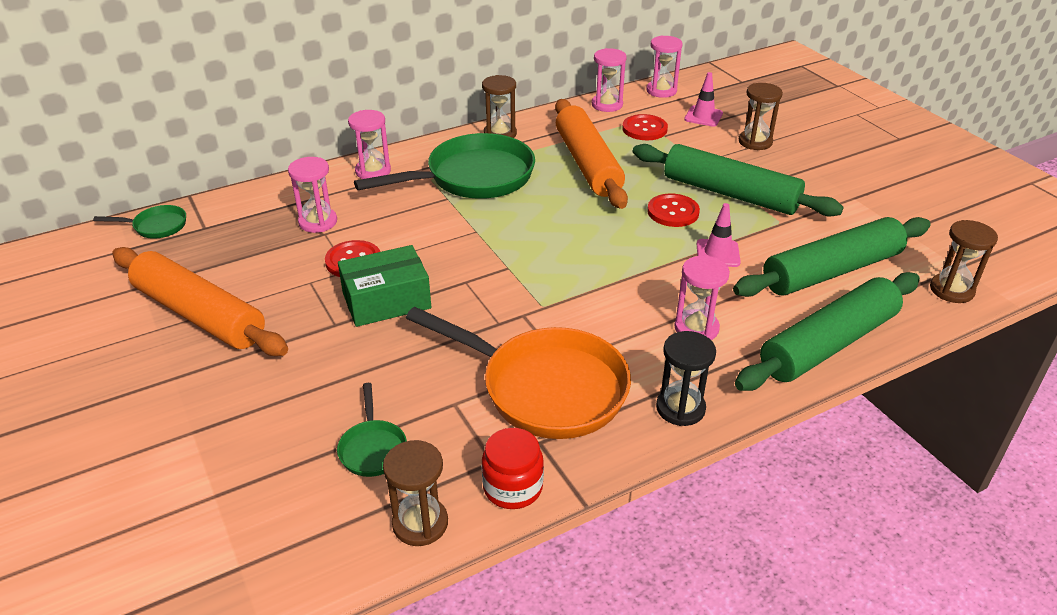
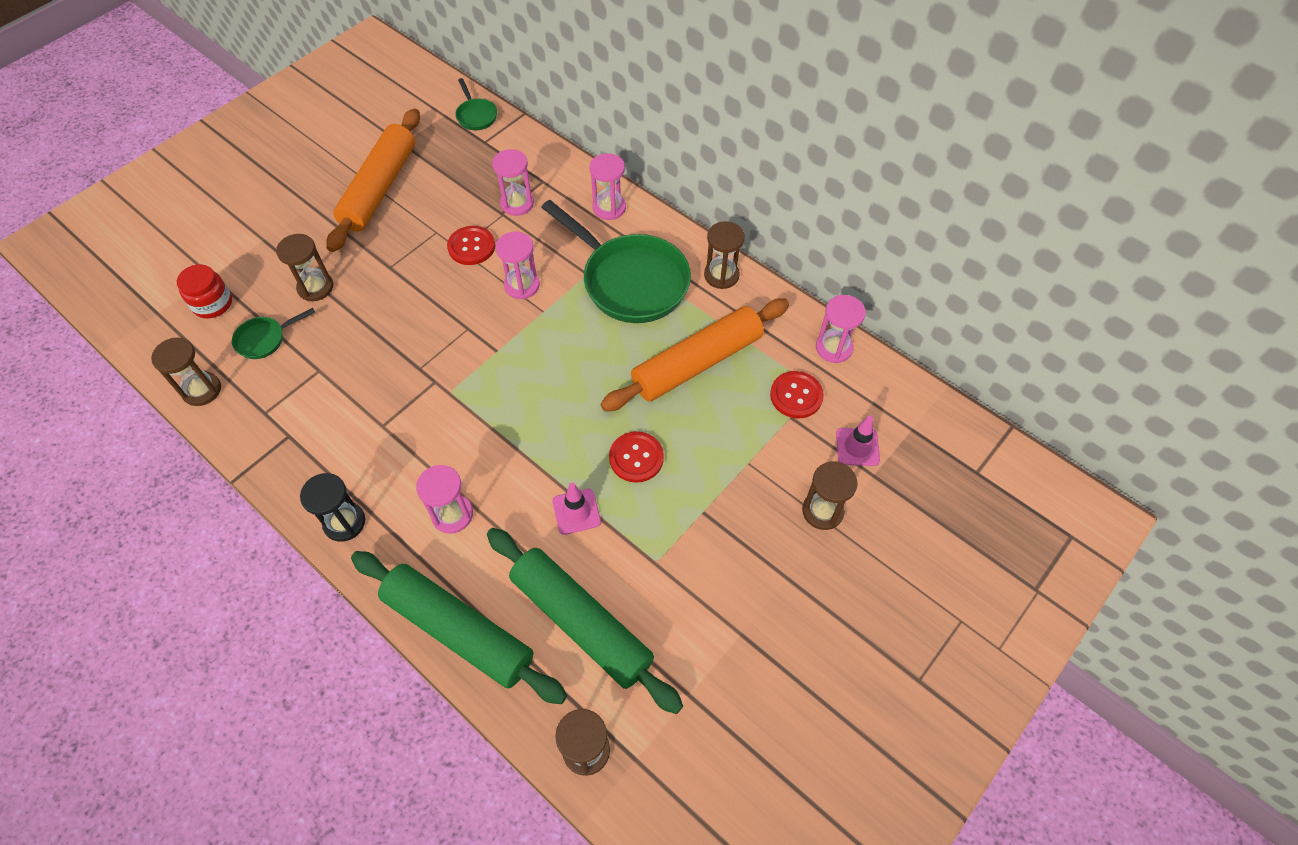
camera: 70 degrees right, 20 degrees up
green box [338,245,431,327] -> none
orange pan [406,307,631,439] -> none
red jar [482,428,544,509] -> red jar moved to [177,264,232,318]
green rolling pin [633,144,843,217] -> none
pink hourglass [646,36,683,98] -> pink hourglass moved to [496,232,540,299]
none -> brown hourglass [276,234,333,301]

